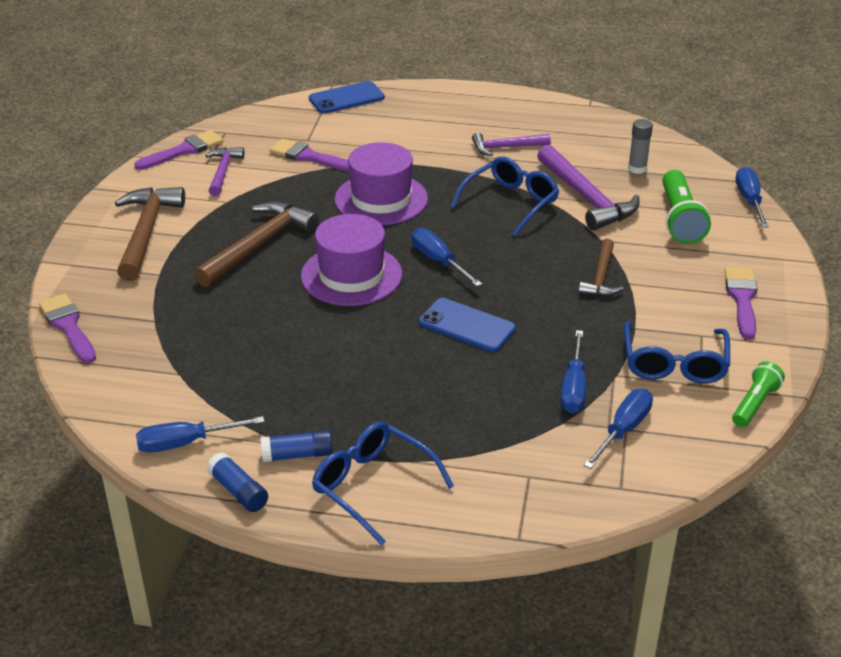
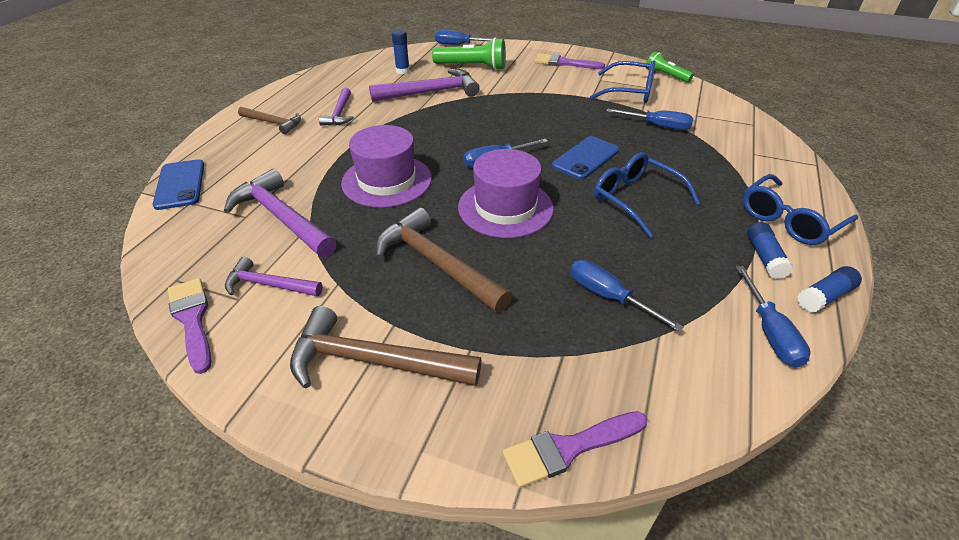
camera: 80 degrees left, 5 degrees up
purple brush [270,139,349,172] -> purple hammer [224,169,337,258]
blue glasses [450,156,559,237] -> blue glasses moved to [594,152,701,238]
brown hammer [578,239,623,297] -> brown hammer moved to [238,107,301,134]
blue screwdriver [584,389,653,469] -> blue screwdriver moved to [570,260,683,332]
grey glue stick [628,119,653,174] -> blue glue stick [392,29,410,74]

